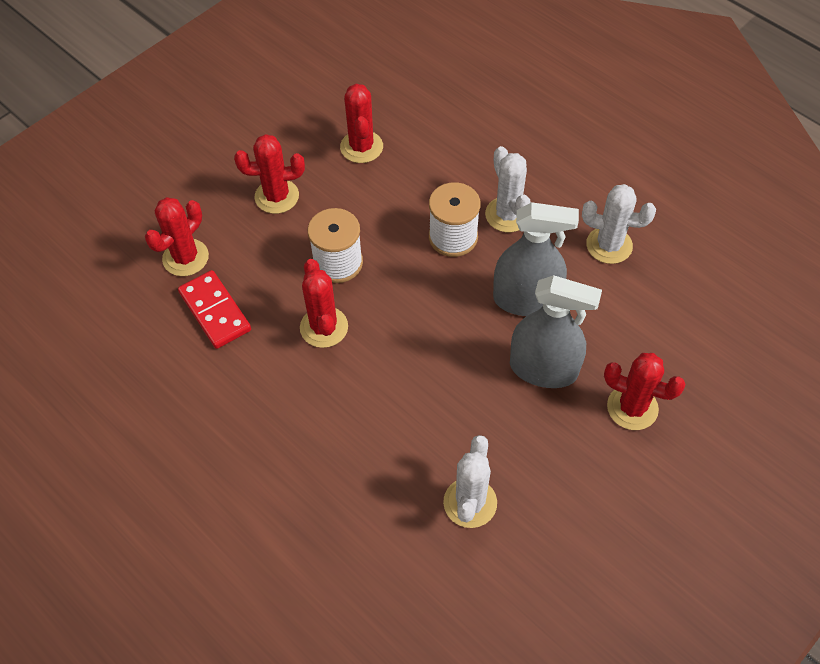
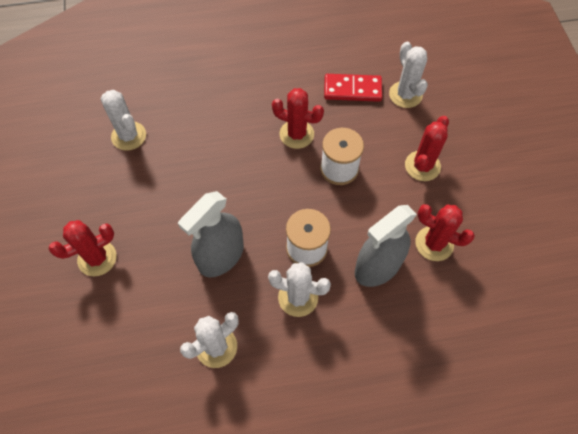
camera: 125 degrees right, 5 degrees up
red cactus [145,197,209,276] -> white cactus [389,41,428,108]
grey spray bottle [510,275,602,388] -> grey spray bottle moved to [355,205,417,287]

